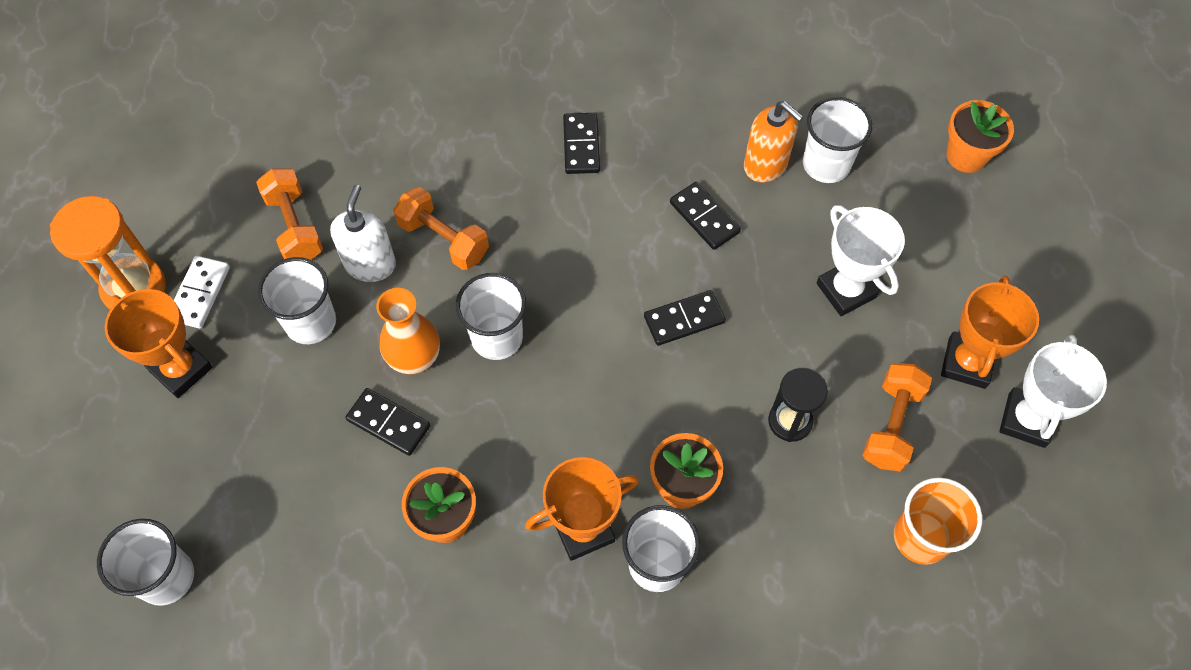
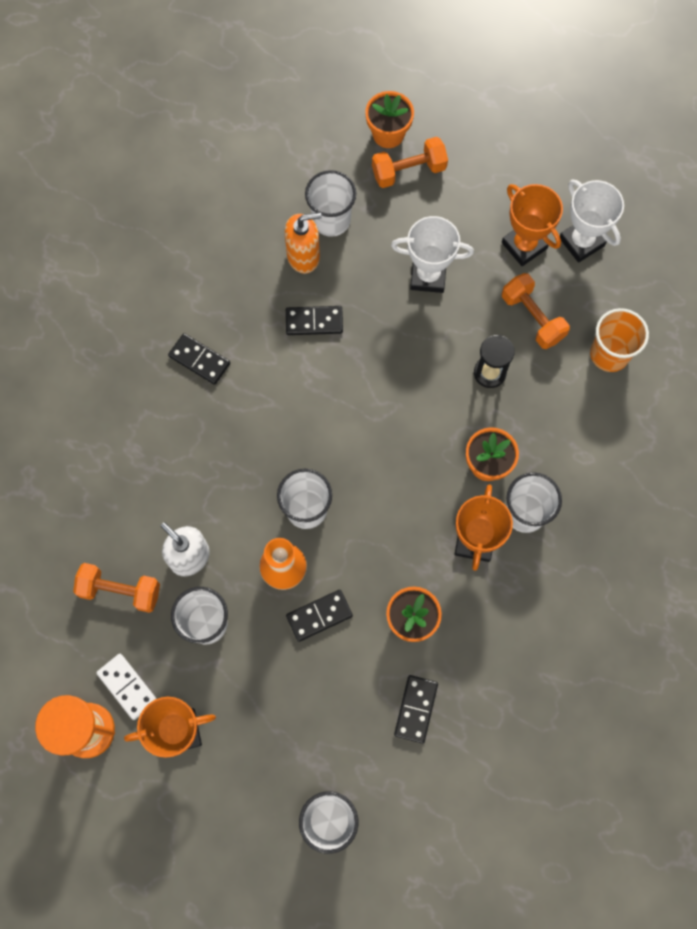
camera: 55 degrees left, 10 degrees up
orange dumbbell [393,187,489,270] -> orange dumbbell moved to [372,137,448,188]
black domino [644,290,726,346] -> black domino moved to [394,675,438,744]

